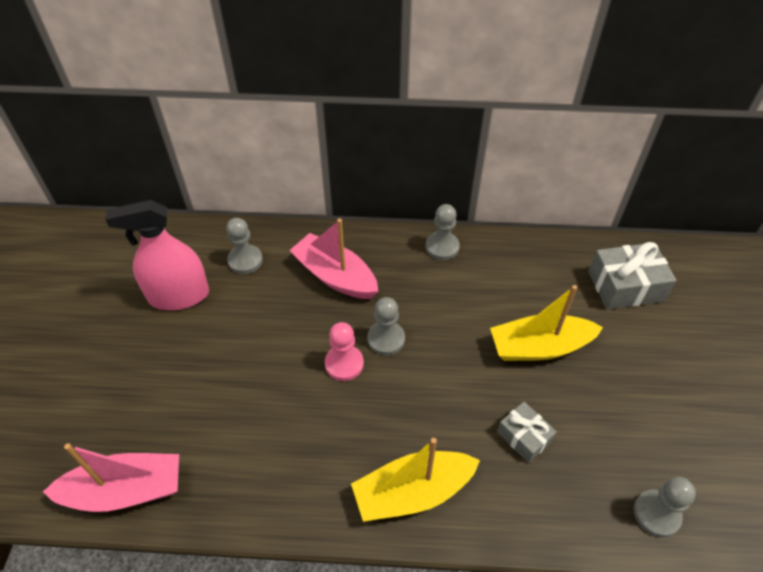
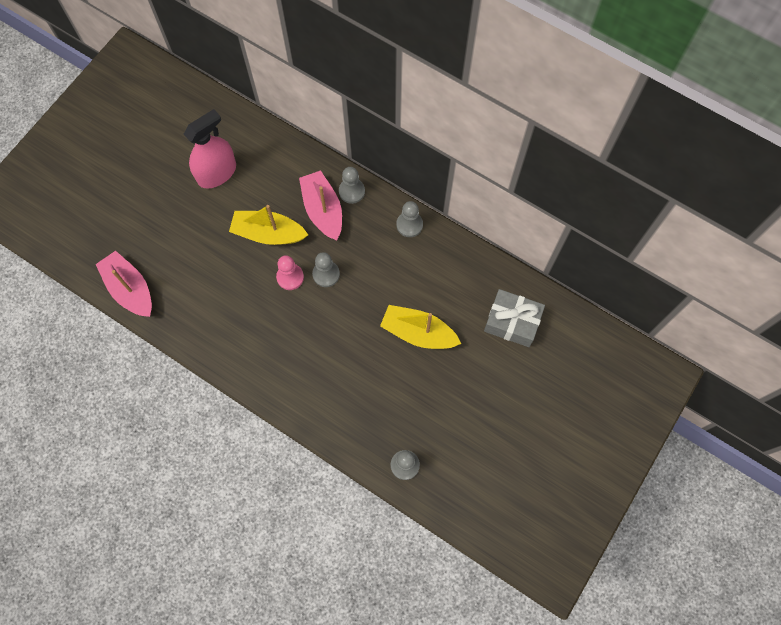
camera: 30 degrees right, 20 degrees up
pink boat [43,443,179,512] -> pink boat turned 150 degrees counterclockwise [96,251,152,317]
pink spray bottle [105,200,209,310] -> pink spray bottle turned 120 degrees clockwise [184,109,236,189]
grey pawn [226,218,263,274] -> grey pawn moved to [339,167,365,204]
yellow boat [351,438,480,522] -> yellow boat moved to [229,205,308,245]
grey gift [497,402,557,463] -> none

